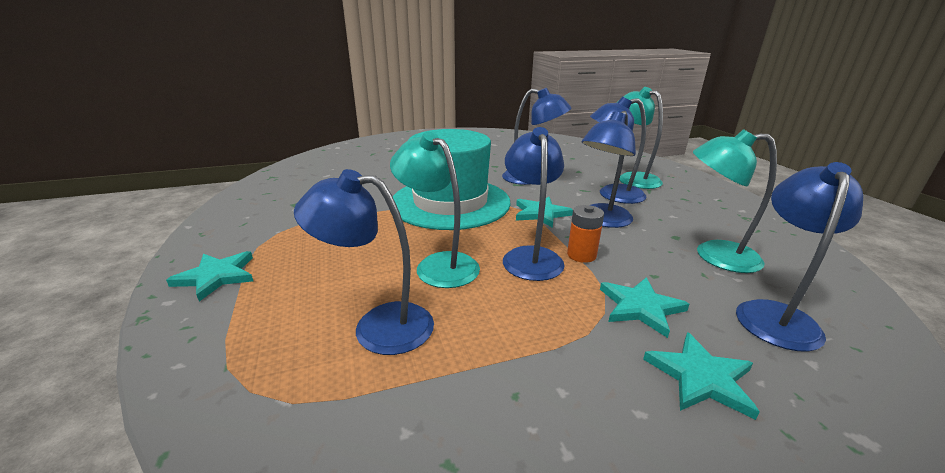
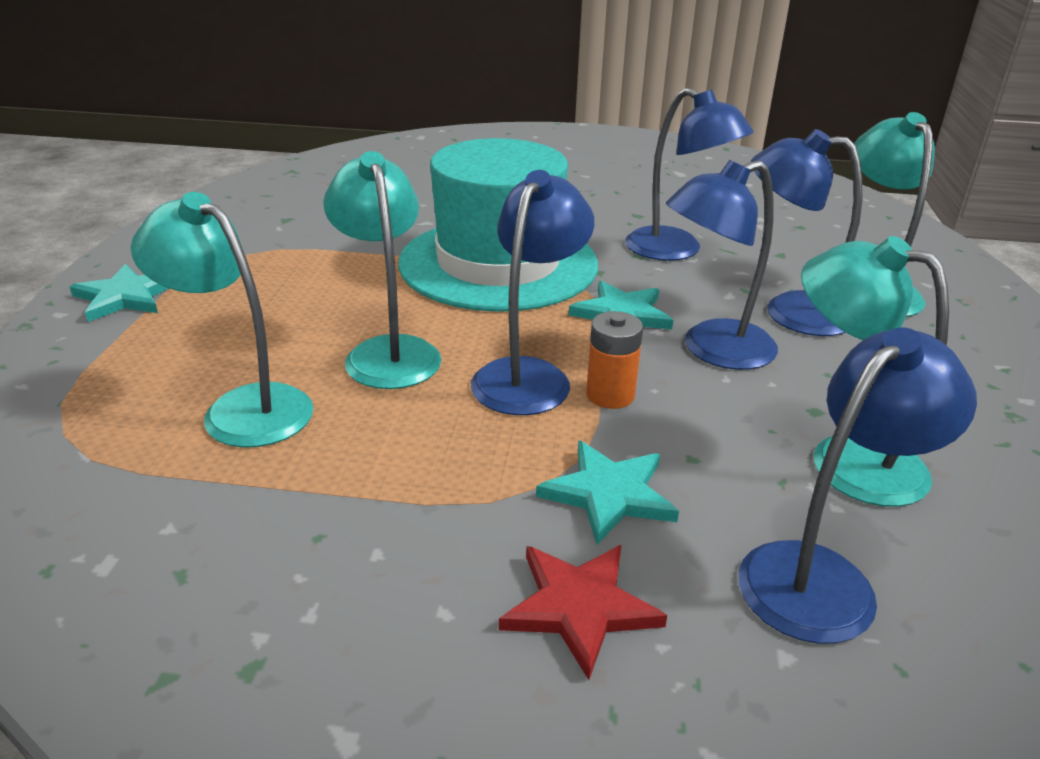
camera: 25 degrees right, 5 degrees up
blue lamp [294,169,434,355] -> turquoise lamp [131,192,313,448]
turquoise star [643,332,760,420] -> red star [499,545,667,680]

